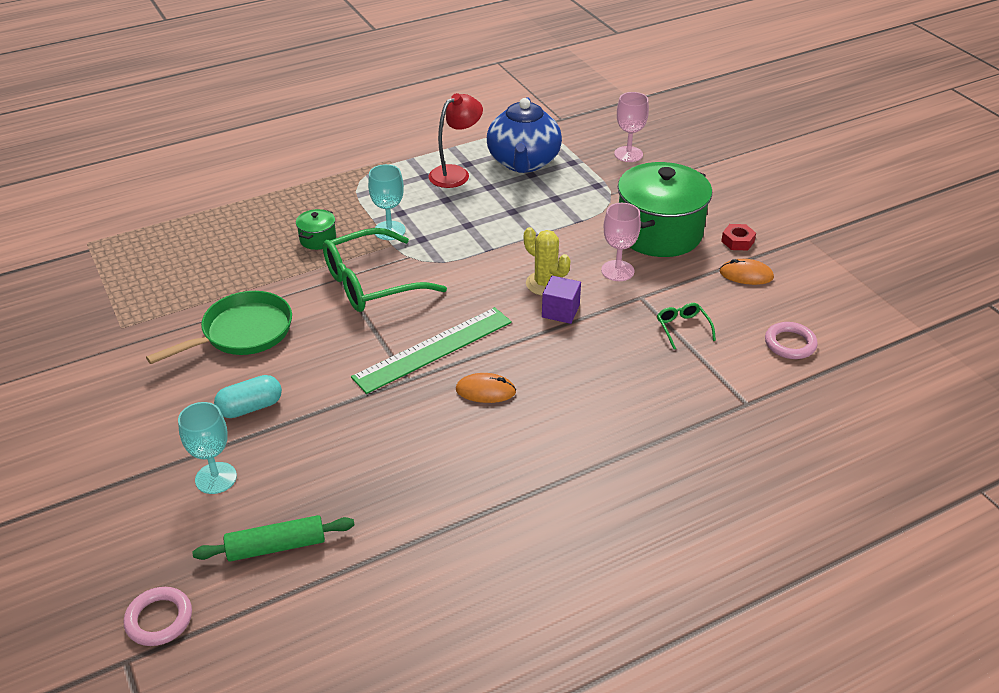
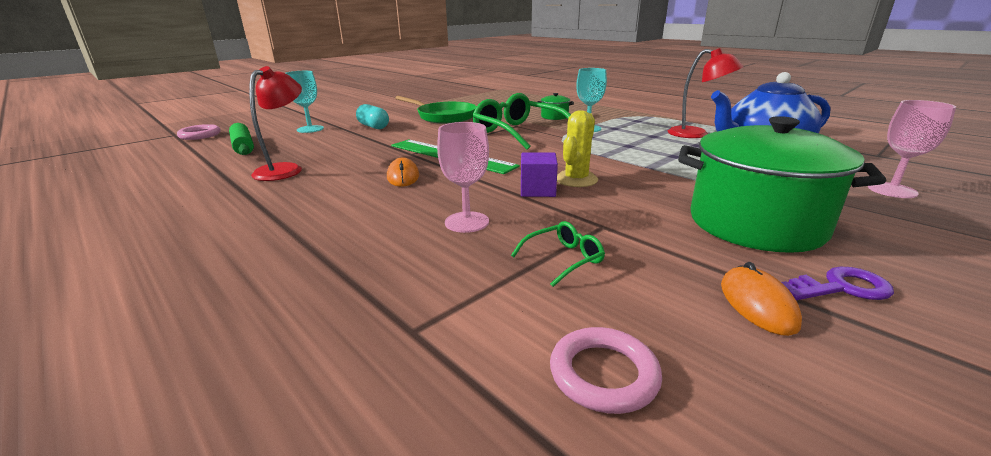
camera: 75 degrees right, 15 degrees down
pink goblet [601,203,641,281] -> pink goblet moved to [437,122,489,233]
red nut [721,224,756,250] -> purple key [781,267,894,300]
none -> red lamp [249,66,302,181]

